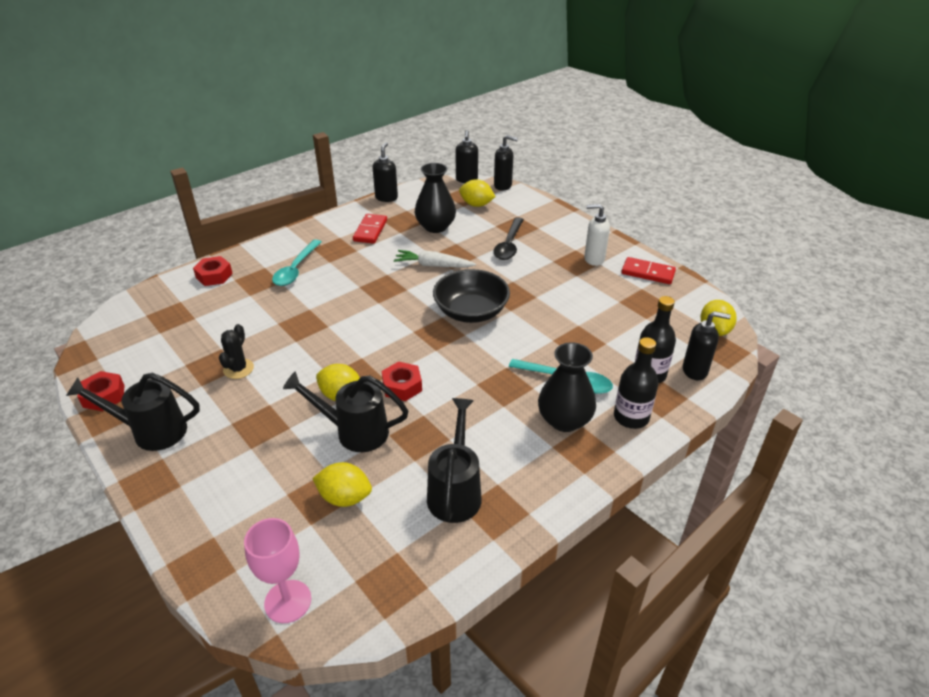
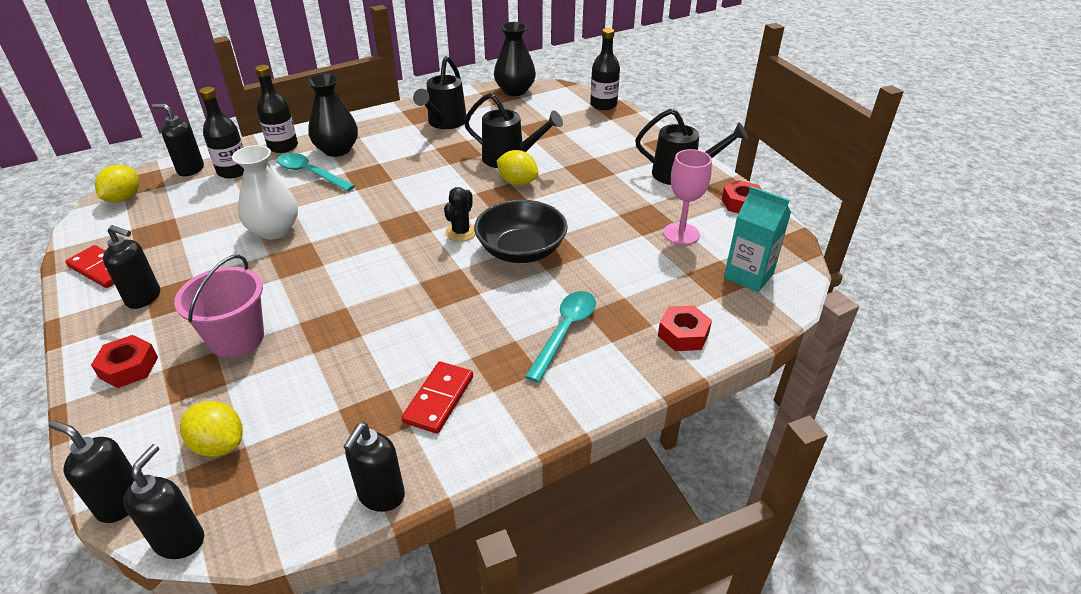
camera: 170 degrees left, 0 degrees up
black cactus [219,324,254,379] -> black cactus moved to [444,187,476,241]
pink goblet [244,518,311,623] -> pink goblet moved to [663,149,712,245]
yellow lemon [312,462,372,507] -> none
red nut [382,361,422,401] -> red nut moved to [91,335,158,388]
white carrot [394,250,476,268] -> none
black vase [415,163,456,233] -> black vase moved to [494,22,536,96]
black bowl [433,269,510,323] -> black bowl moved to [474,200,568,263]
black spoon [493,217,524,260] -> pink bucket [174,255,264,357]
white soap dispenser [584,204,610,266] -> black soap dispenser [103,225,160,309]
none -> white vase [232,145,298,239]
none -> black bottle [590,28,620,110]
none -> turquoise carton [724,186,791,292]

